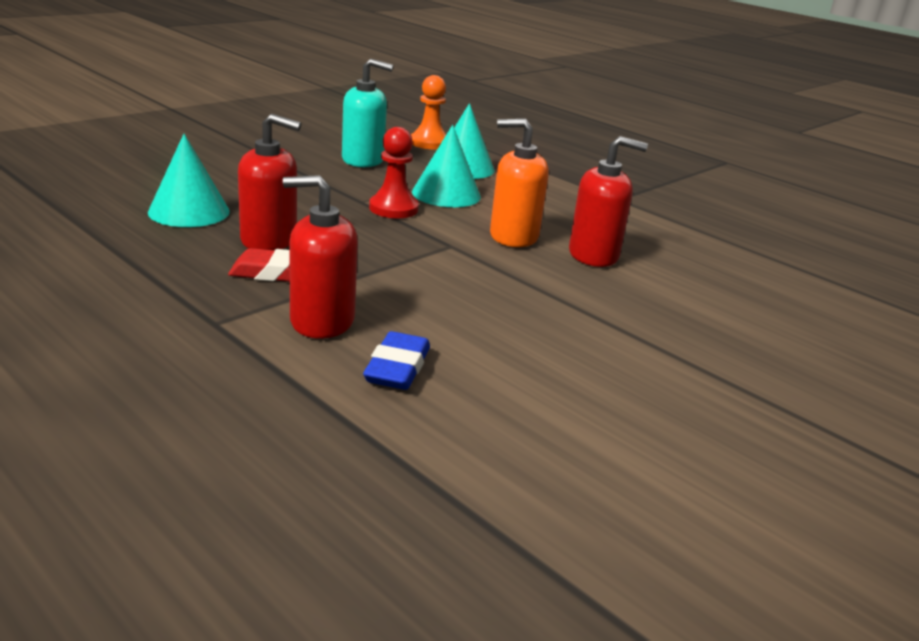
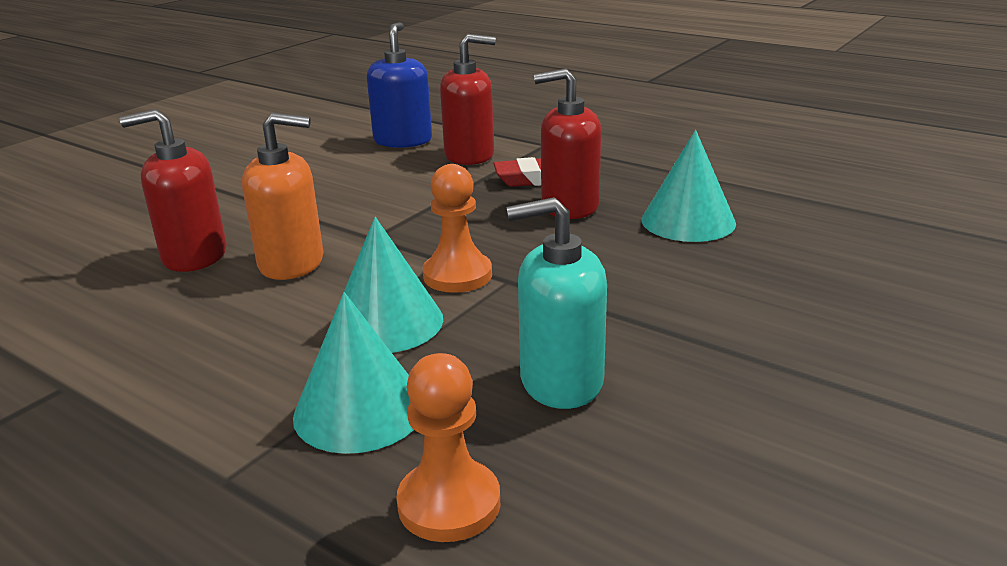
camera: 175 degrees right, 0 degrees up
blue eraser [363,331,430,390] -> blue soap dispenser [367,22,432,148]
red pawn [369,127,419,218] -> orange pawn [423,164,492,293]

